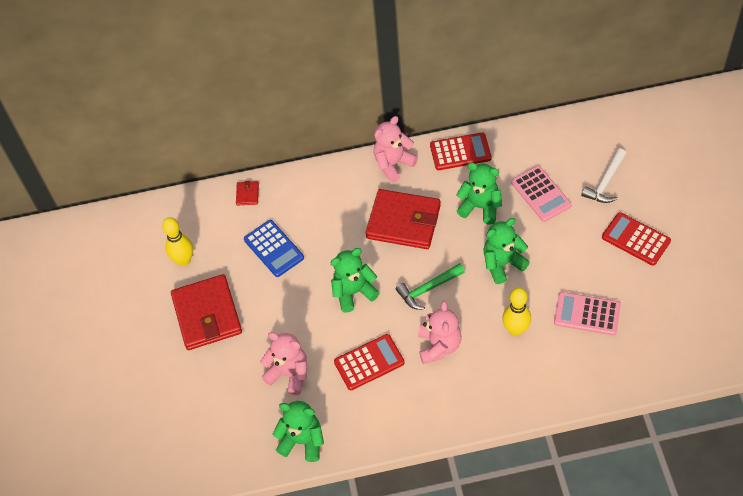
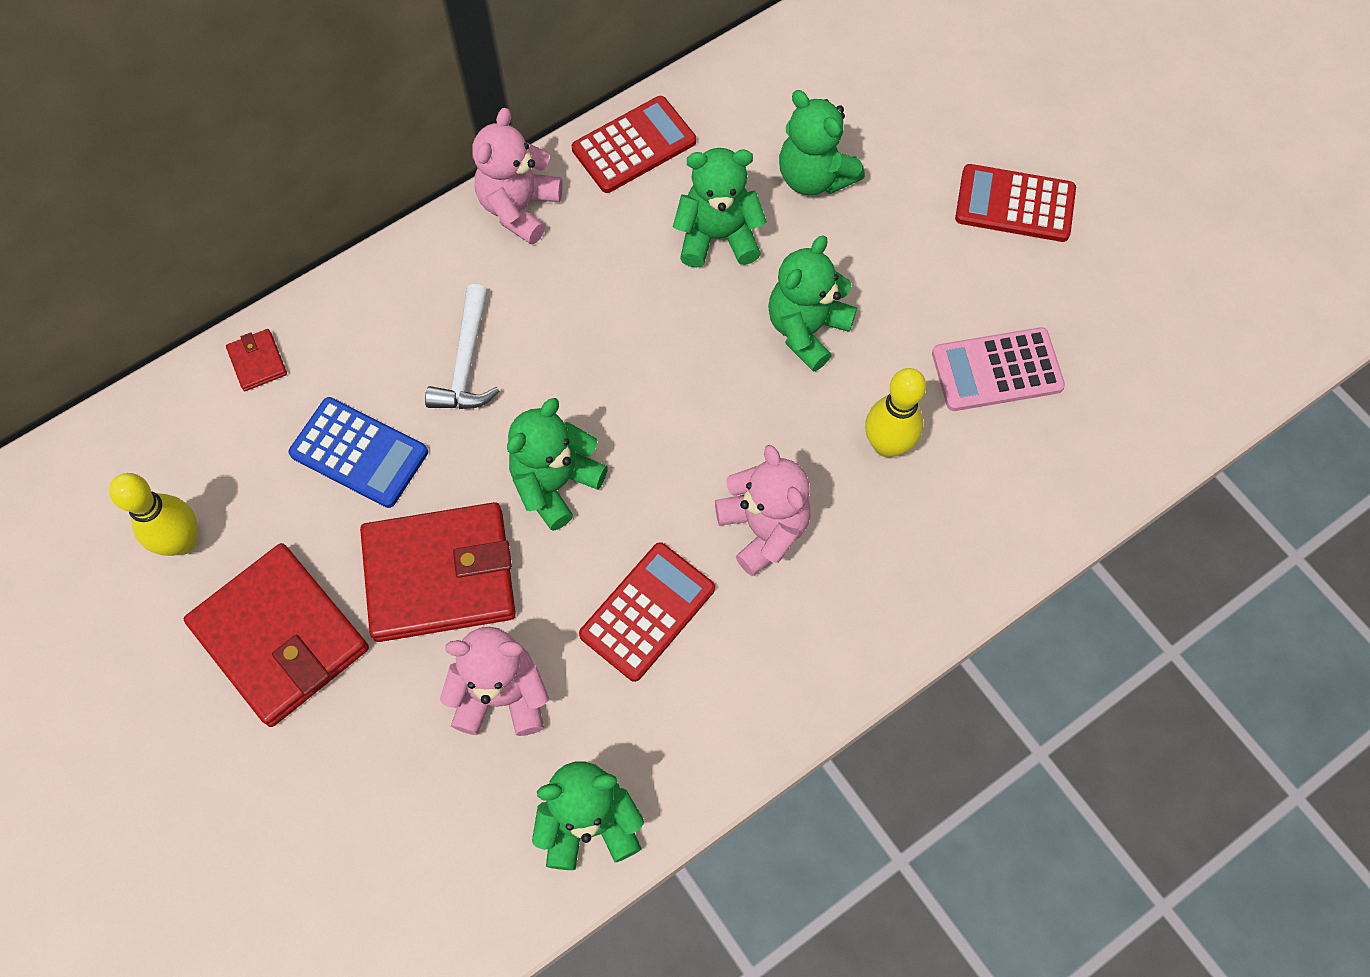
camera: 30 degrees left, 10 degrees up
red wallet [366,189,441,249] -> red wallet moved to [360,502,516,642]
green hammer [396,263,465,310] -> none
pink calculator [511,166,571,222] -> green teddy bear [779,90,865,195]
white hammer [581,148,626,203] -> white hammer moved to [425,284,500,409]

